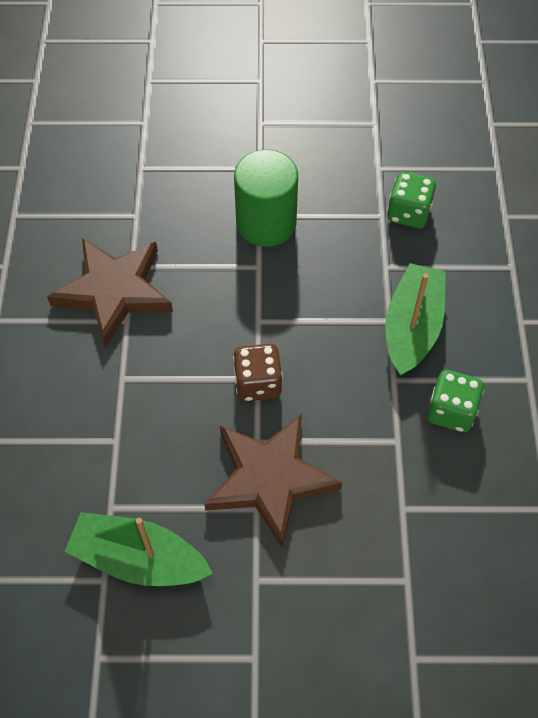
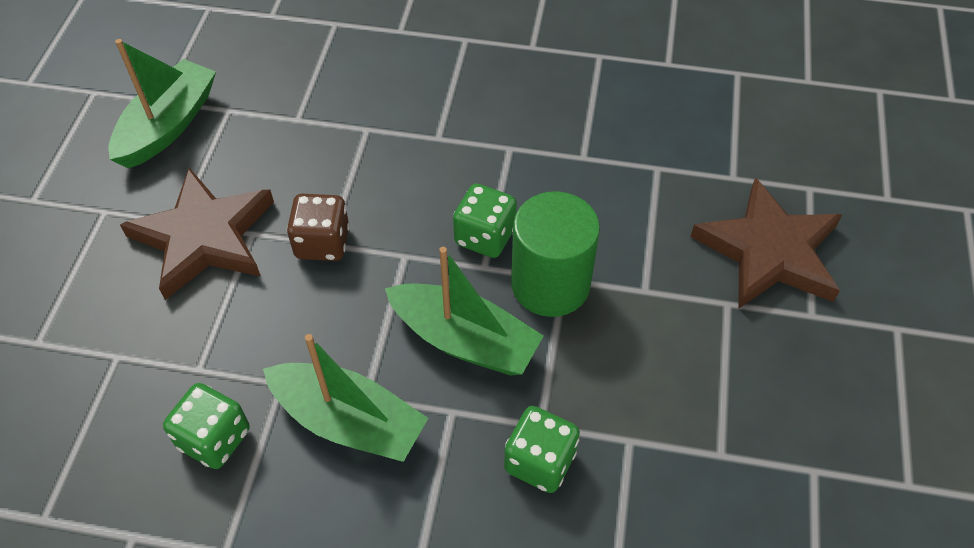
camera: 100 degrees right, 5 degrees down
brown star [47,238,173,347] -> brown star moved to [690,178,842,308]
none -> green boat [385,247,544,376]
none -> green dice [453,184,517,258]

